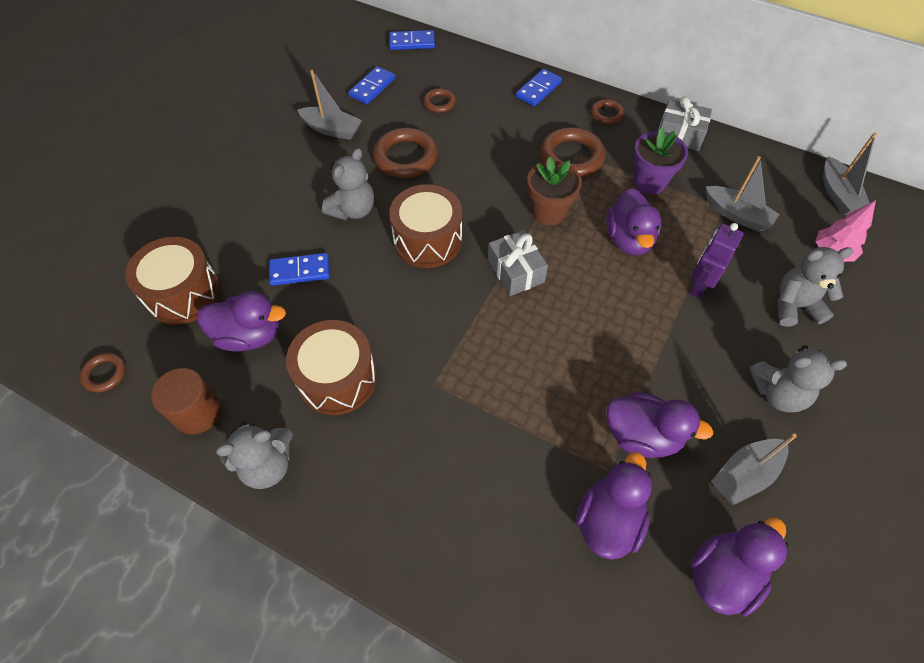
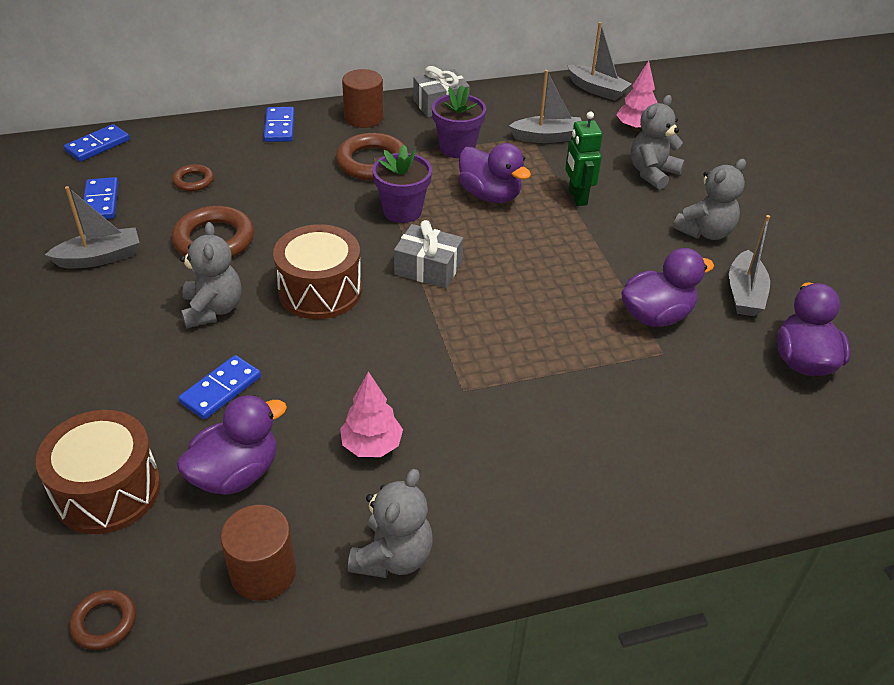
camera: 45 degrees left, 15 degrees down
brown drum [286,320,377,415] -> pink tree [340,372,403,457]
brown flower pot [527,157,582,225] -> purple flower pot [372,145,432,223]
purple duck [576,452,652,560] -> none
brown ring [591,99,624,124] -> brown cylinder [342,69,384,128]
purple robot [689,223,744,298] -> green robot [565,112,603,206]

